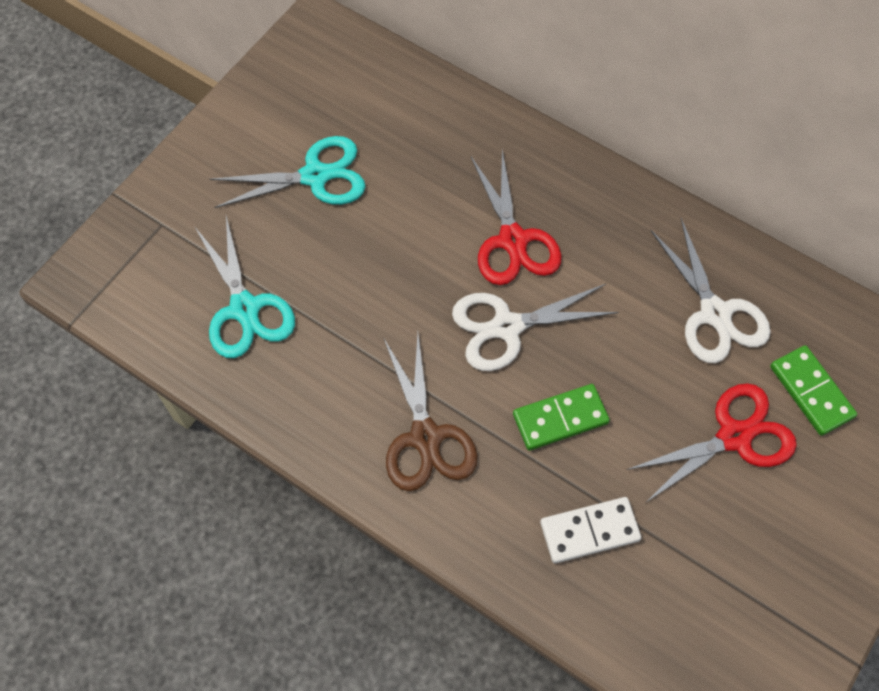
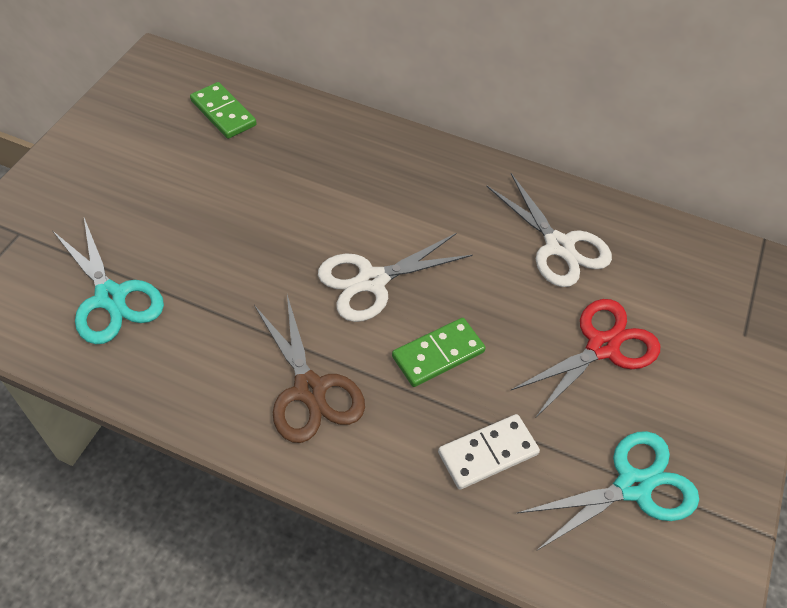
camera: 15 degrees left, 10 degrees down
turquoise scissors [210,136,366,208] -> turquoise scissors moved to [517,431,699,551]
red scissors [471,150,562,285] -> none
green domino [770,345,857,436] -> green domino moved to [190,82,257,139]

